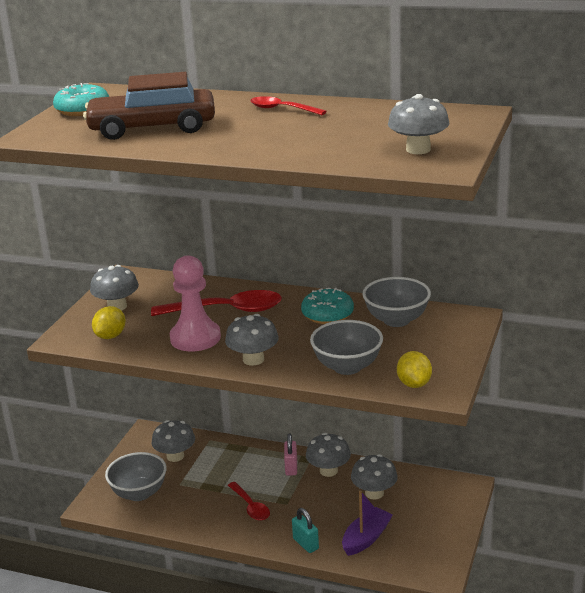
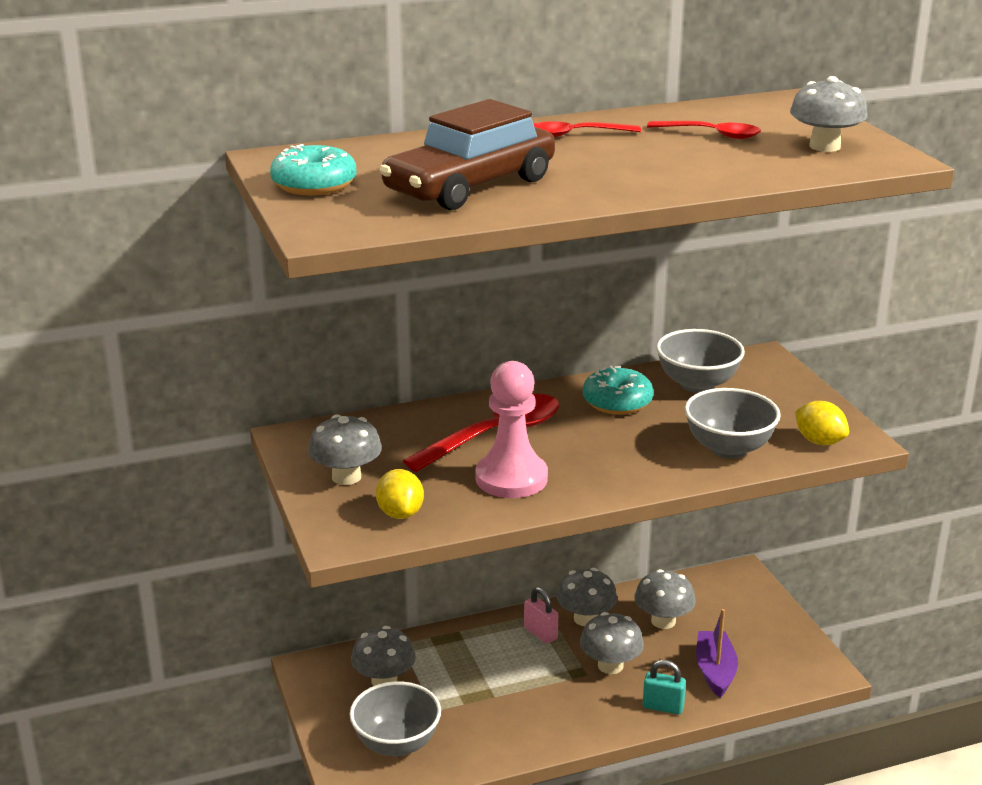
camera: 40 degrees left, 0 degrees up
grey mushroom [225,314,279,366] -> grey mushroom moved to [580,612,644,674]
red spoon [228,482,270,521] -> red spoon moved to [647,121,761,139]

